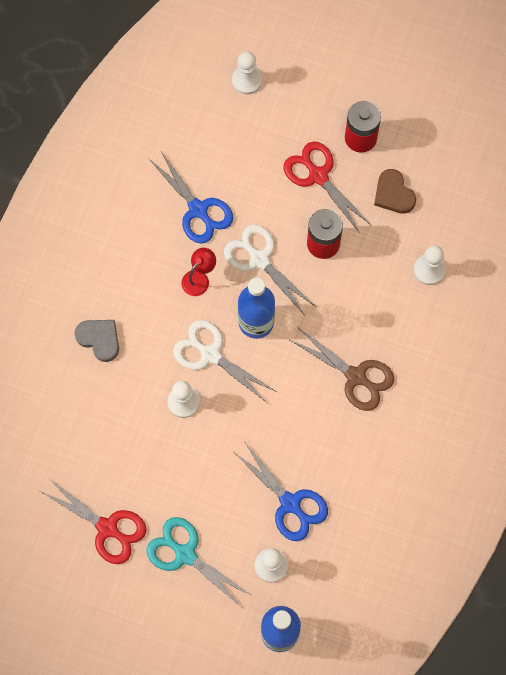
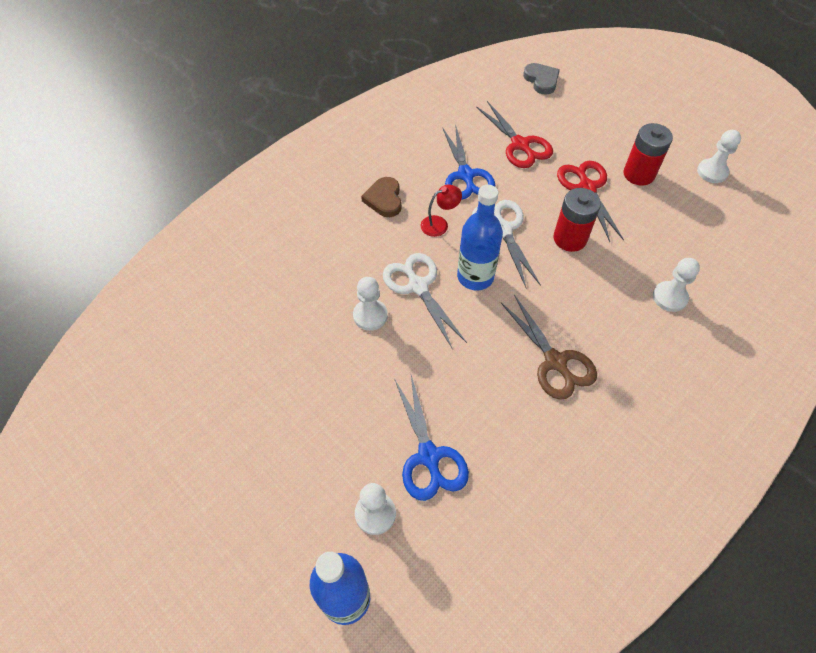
camera: 25 degrees right, 15 degrees down
red scissors [40,480,147,564] -> red scissors moved to [476,101,553,168]
grey heart [75,320,119,362] -> grey heart moved to [523,63,560,95]
turquoise scissors [146,517,252,607] -> none
white pawn [232,51,262,95] -> white pawn moved to [697,130,741,183]
brown heart [374,169,416,214] -> brown heart moved to [361,177,402,217]

